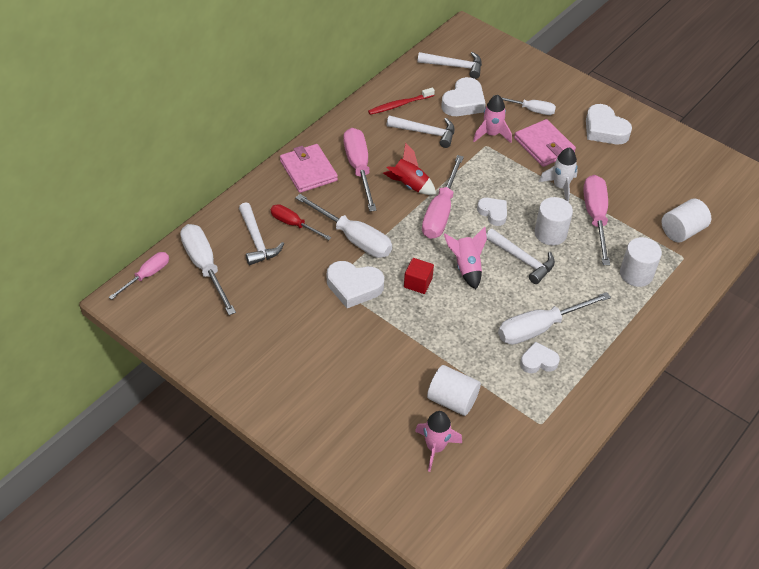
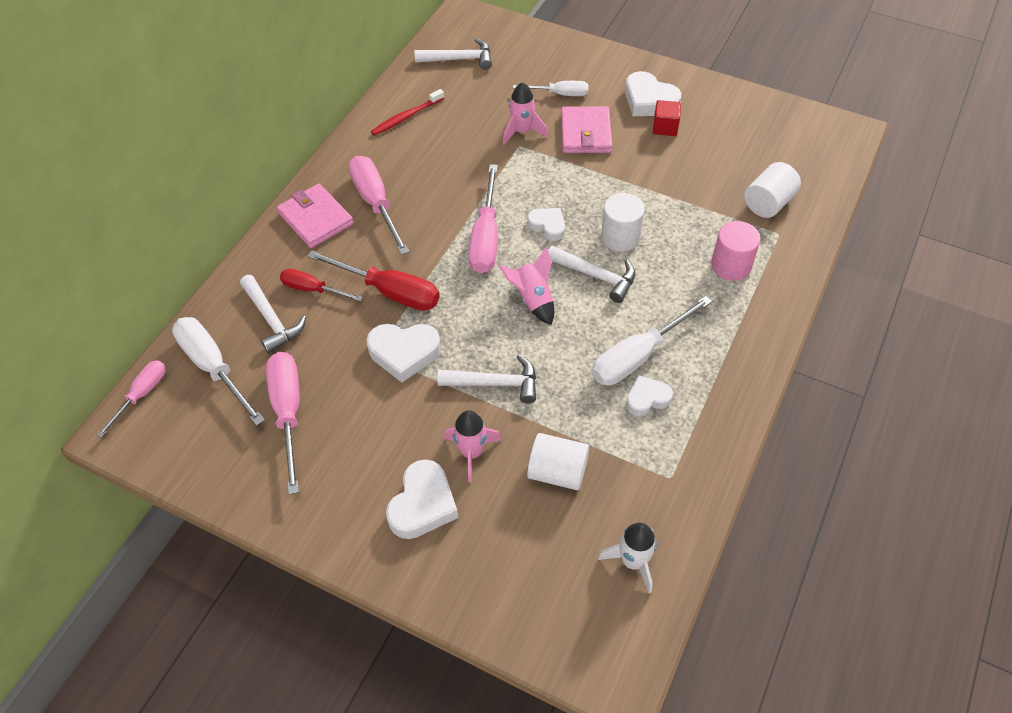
camera: 10 degrees left, 5 degrees up
white screwdriver [295,194,392,258] -> red screwdriver [307,250,440,311]
red rocket [383,143,436,195] -> none
white hammer [387,115,455,148] -> white hammer moved to [437,355,536,403]
red cube [404,258,434,294] -> red cube moved to [653,100,681,136]
pink rocket [415,411,462,472] -> pink rocket moved to [444,410,501,483]
white heart [441,77,486,116] -> white heart moved to [386,460,458,539]
pink wallet [514,119,576,167] -> pink wallet turned 45 degrees clockwise [561,106,612,153]
white rocket [539,147,578,202] -> white rocket moved to [598,523,657,593]
pink screwdriver [583,175,610,265] -> pink screwdriver moved to [266,352,300,494]
white cylinder [620,237,662,287] -> pink cylinder [711,221,761,281]

